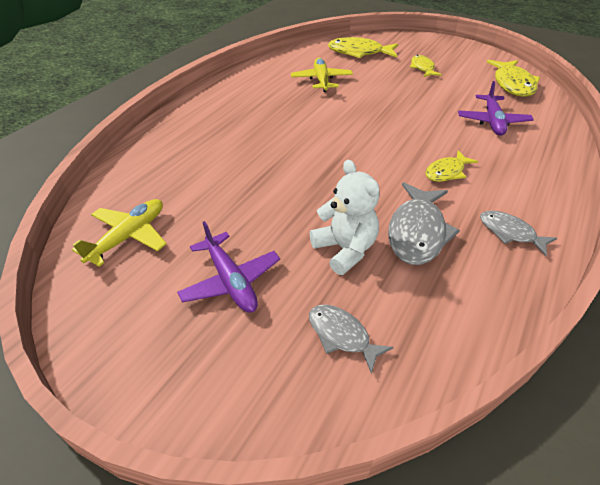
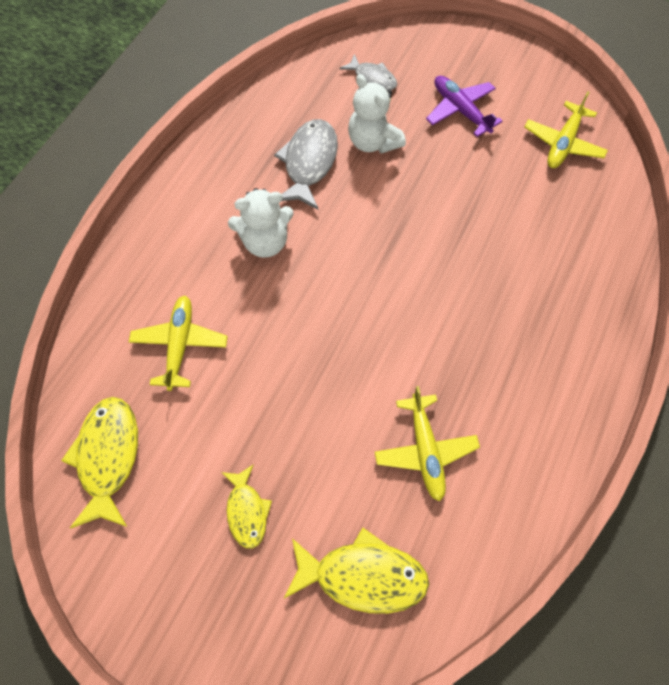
camera: 175 degrees right, 20 degrees up
yellow fish [425,151,478,182] -> white teddy bear [228,188,294,258]
purple plane [458,81,534,136] -> yellow plane [129,296,228,391]
grey fish [480,210,557,256] -> none

